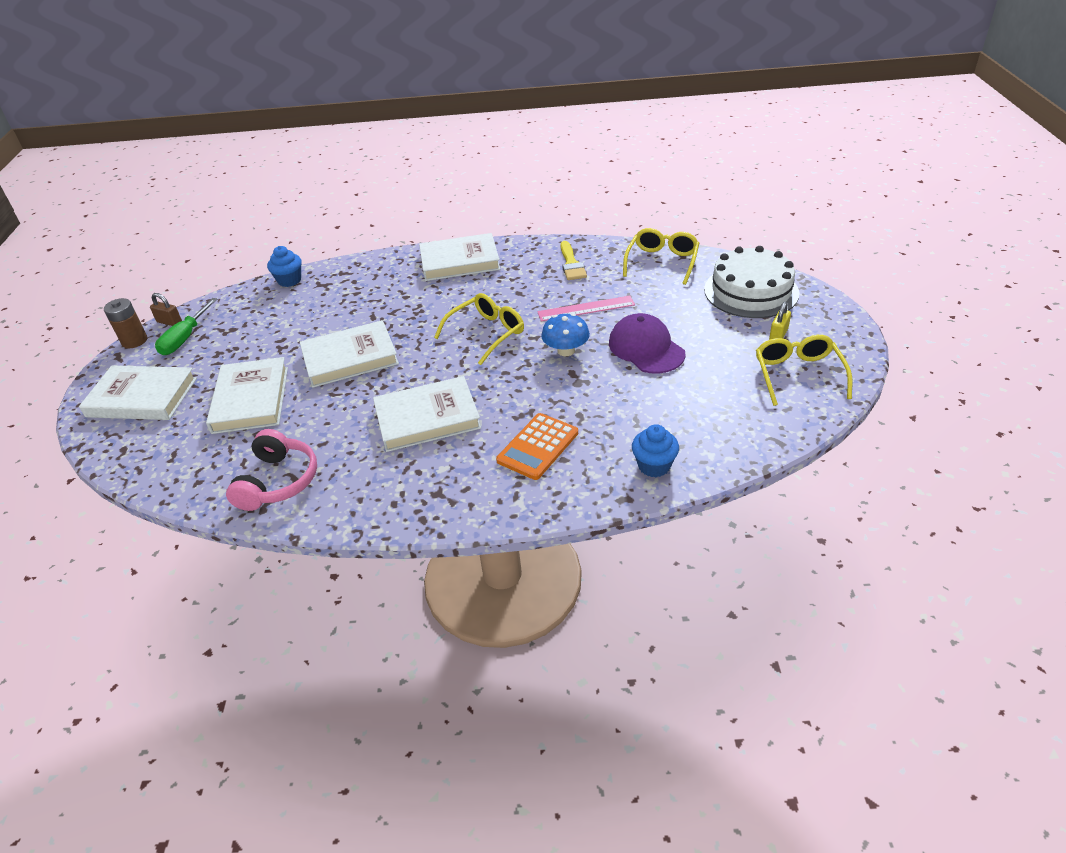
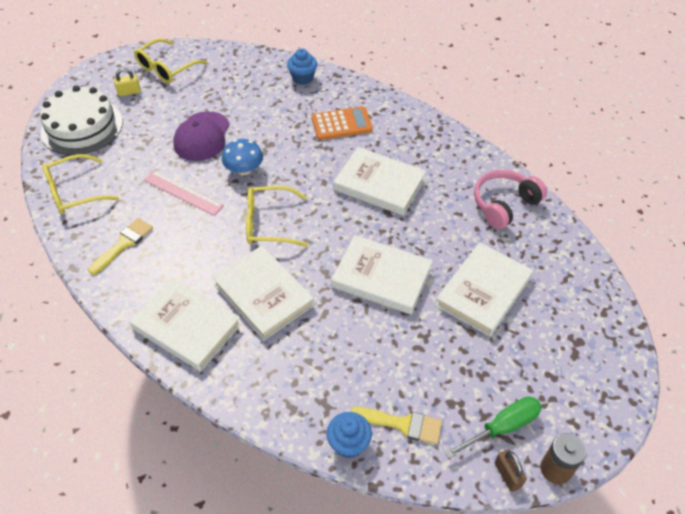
camera: 140 degrees left, 10 degrees up
white book [79,366,197,420] -> white book moved to [212,246,314,340]
none -> yellow brush [351,407,442,444]

